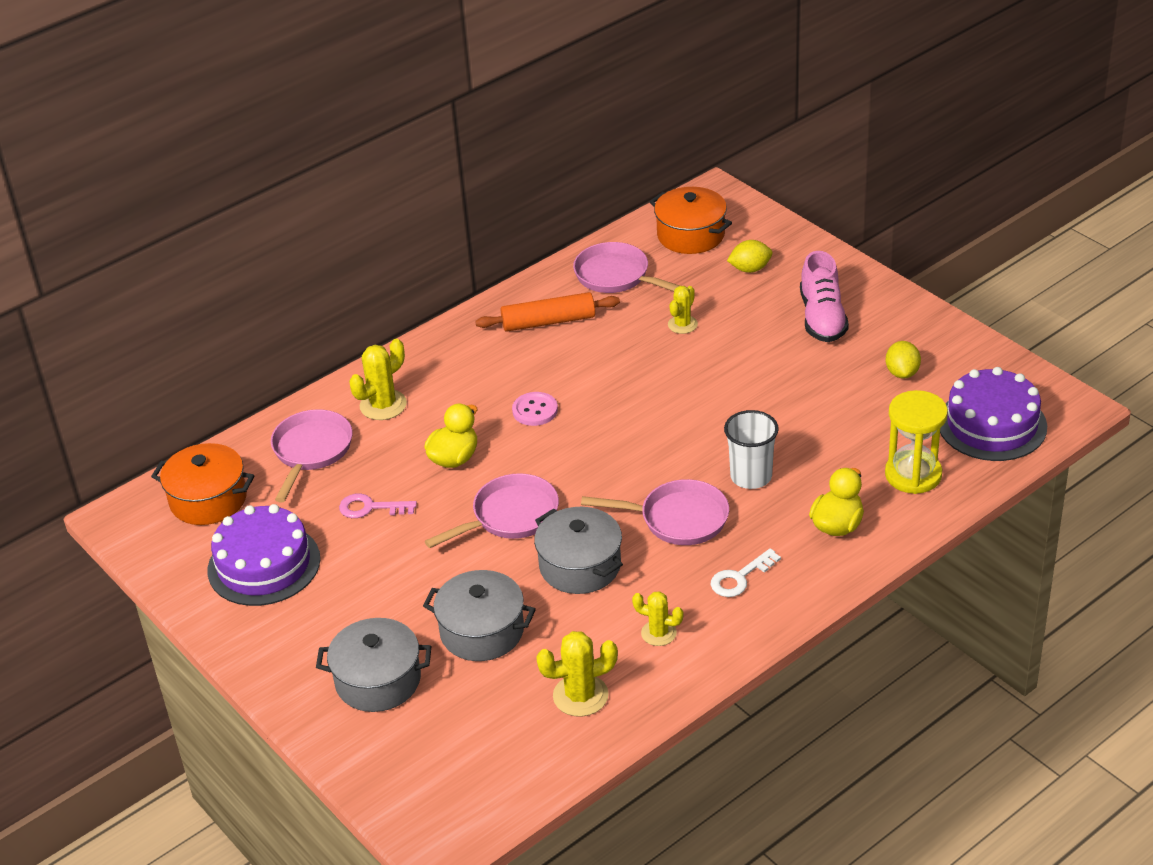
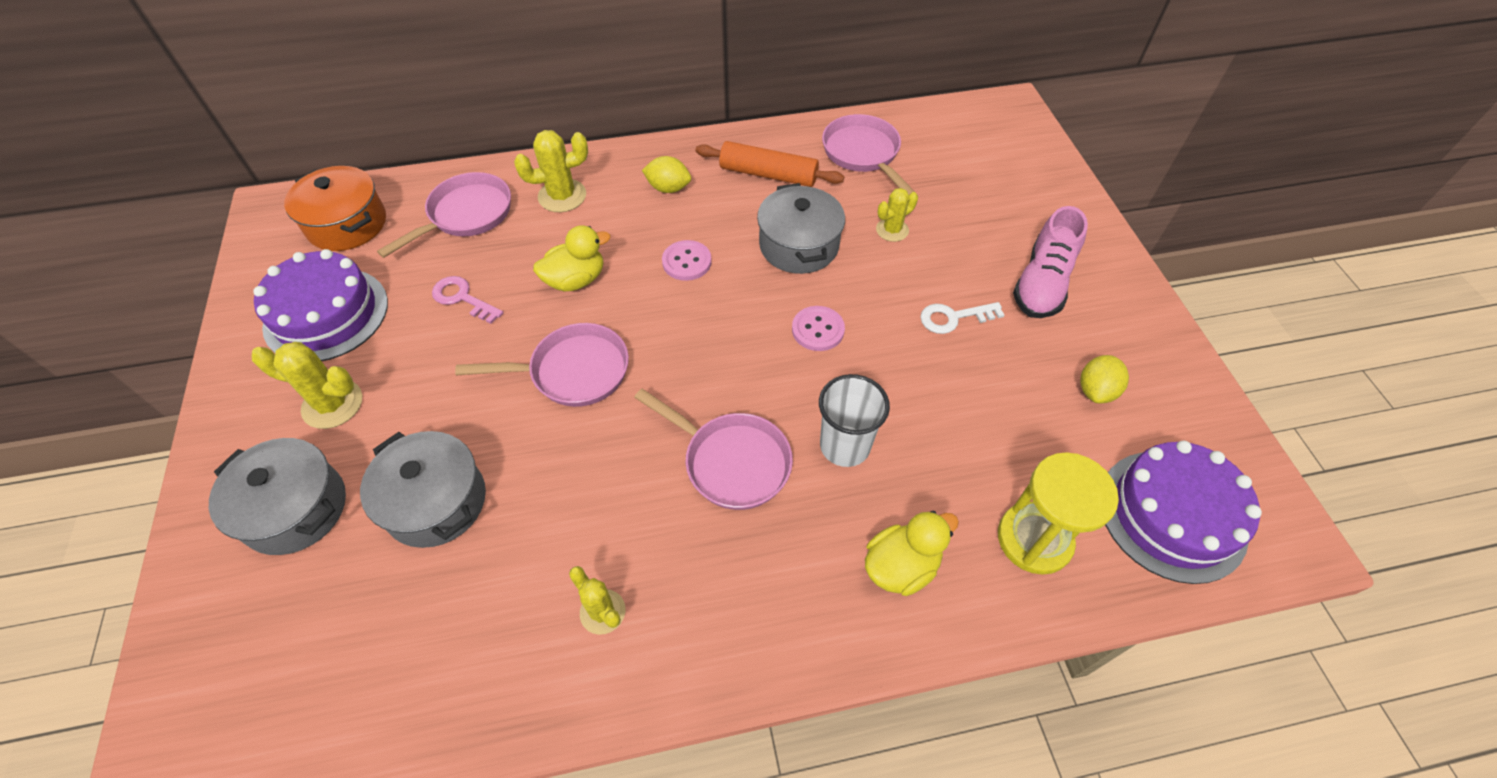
camera: 25 degrees right, 15 degrees up
grey pot [534,507,623,594] -> grey pot moved to [757,183,845,274]
yellow cactus [536,631,618,717] -> yellow cactus moved to [251,342,362,429]
orange pot [650,187,732,254] -> none
white key [711,548,781,597] -> white key moved to [920,302,1004,334]
yellow lemon [727,240,772,273] -> yellow lemon moved to [642,156,691,193]
none -> pink button [792,306,845,351]

